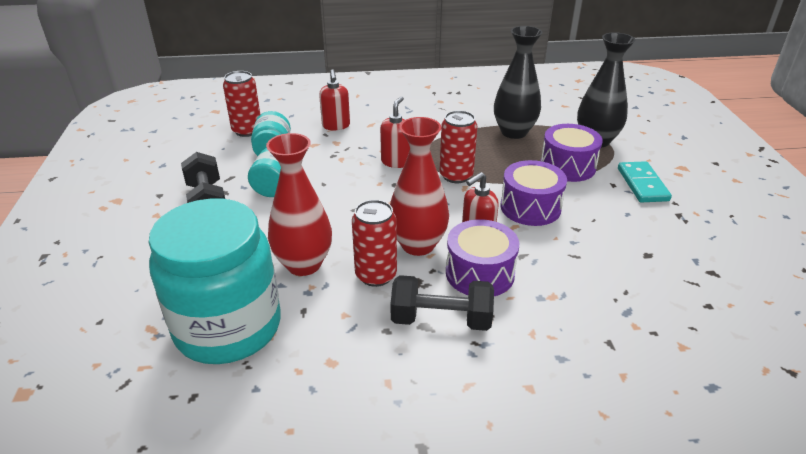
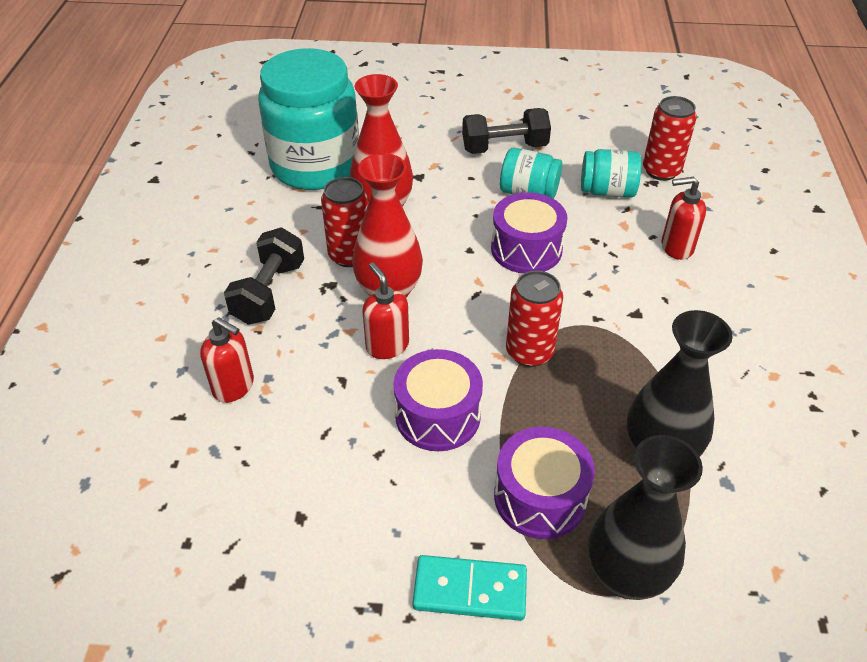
camera: 100 degrees right, 10 degrees up
red soap dispenser [380,96,410,168] -> red soap dispenser moved to [200,317,254,403]
purple drum [446,219,519,296] -> purple drum moved to [491,192,567,274]

